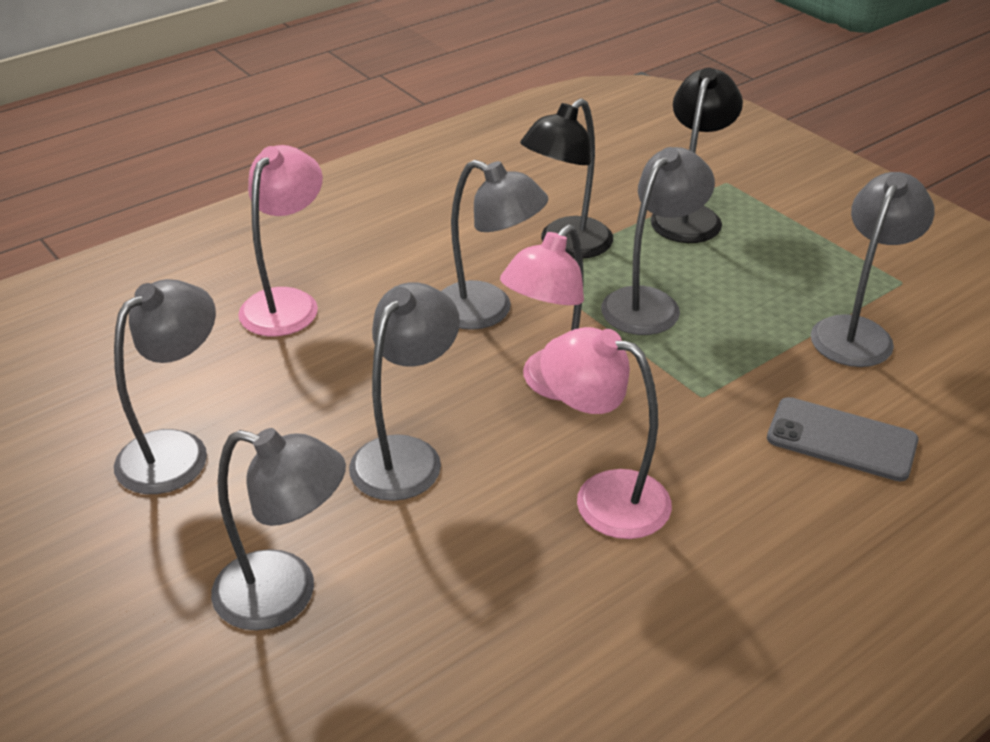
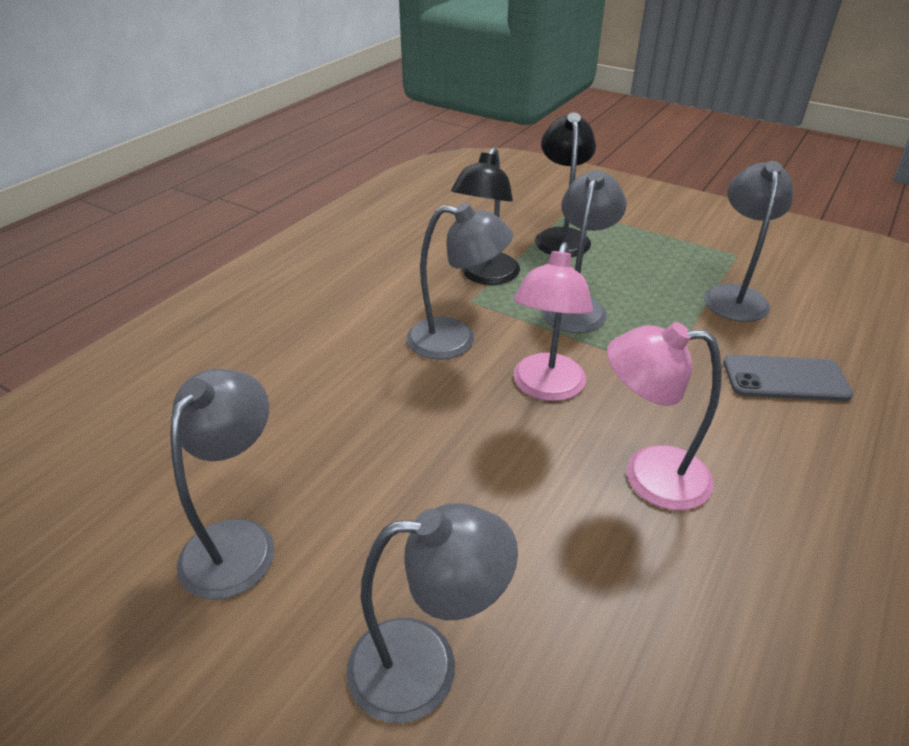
camera: 20 degrees left, 0 degrees up
pink lamp [238,145,323,336] -> none
grey lamp [349,282,460,501] -> none

